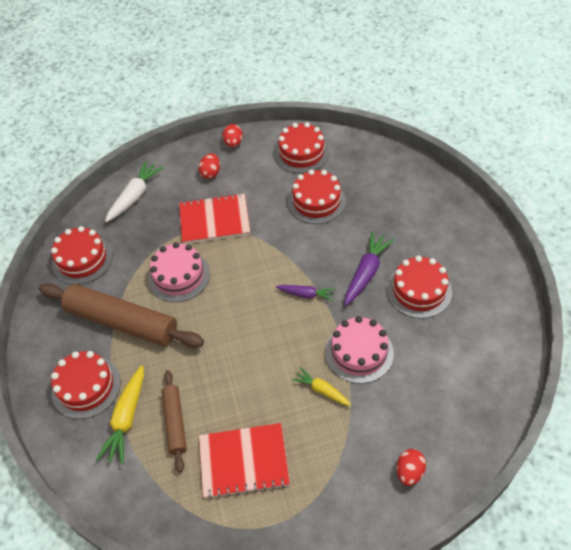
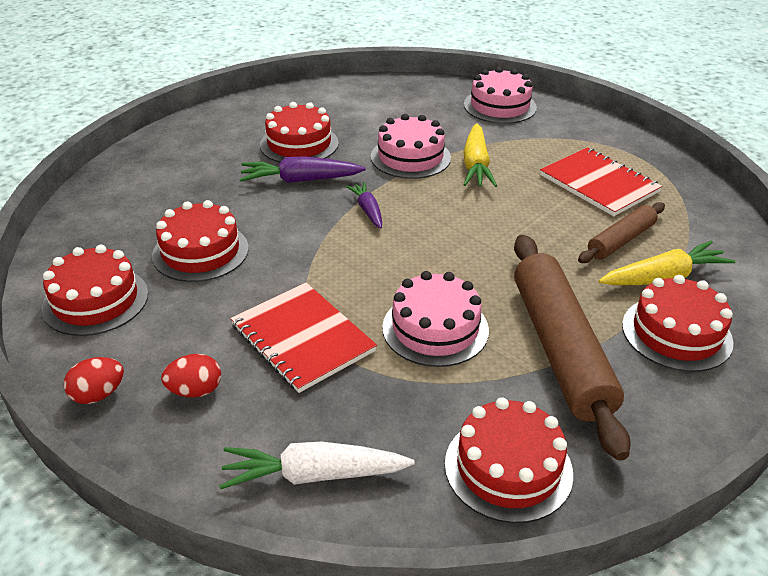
camera: 125 degrees left, 15 degrees down
yellow carrot [291,367,351,406] -> yellow carrot [463,123,497,187], size x1.60
red egg [397,449,426,486] -> pink cake [464,67,537,124]

